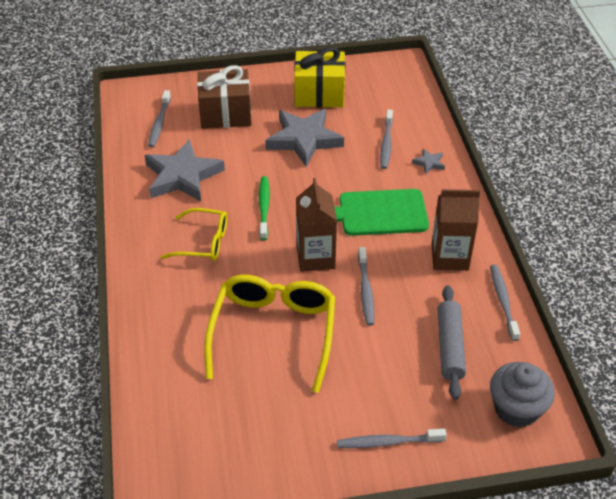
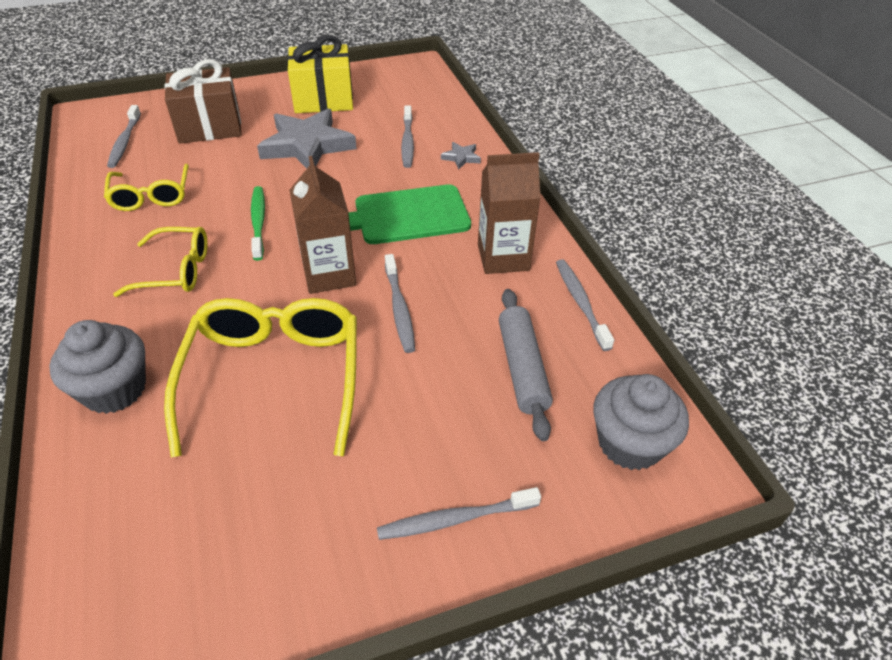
camera: 10 degrees left, 0 degrees up
grey star [144,139,225,202] -> yellow glasses [104,164,189,211]
none -> grey cupcake [49,320,146,414]

